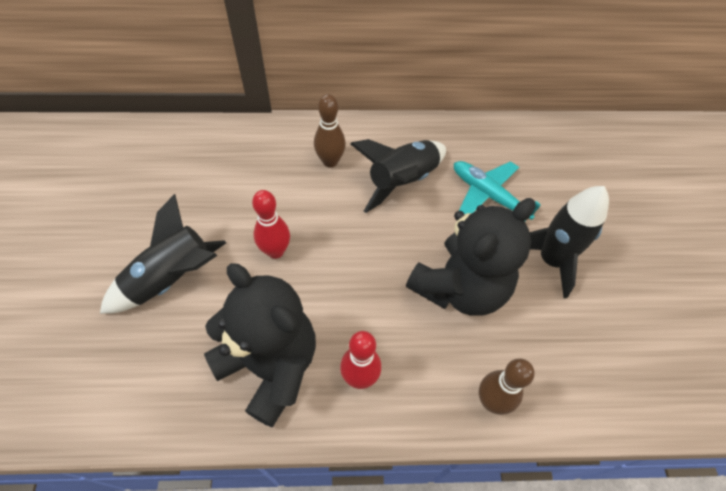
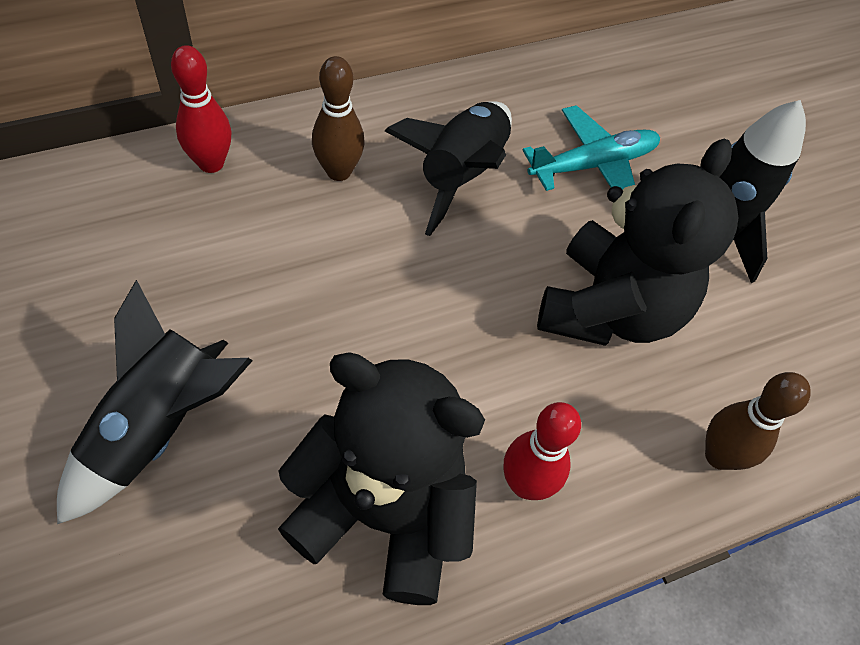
camera: 25 degrees left, 0 degrees up
red bowling pin [252,190,290,259] -> red bowling pin moved to [171,45,231,173]
turquoise plane [454,161,541,221] -> turquoise plane turned 135 degrees clockwise [522,105,660,191]

